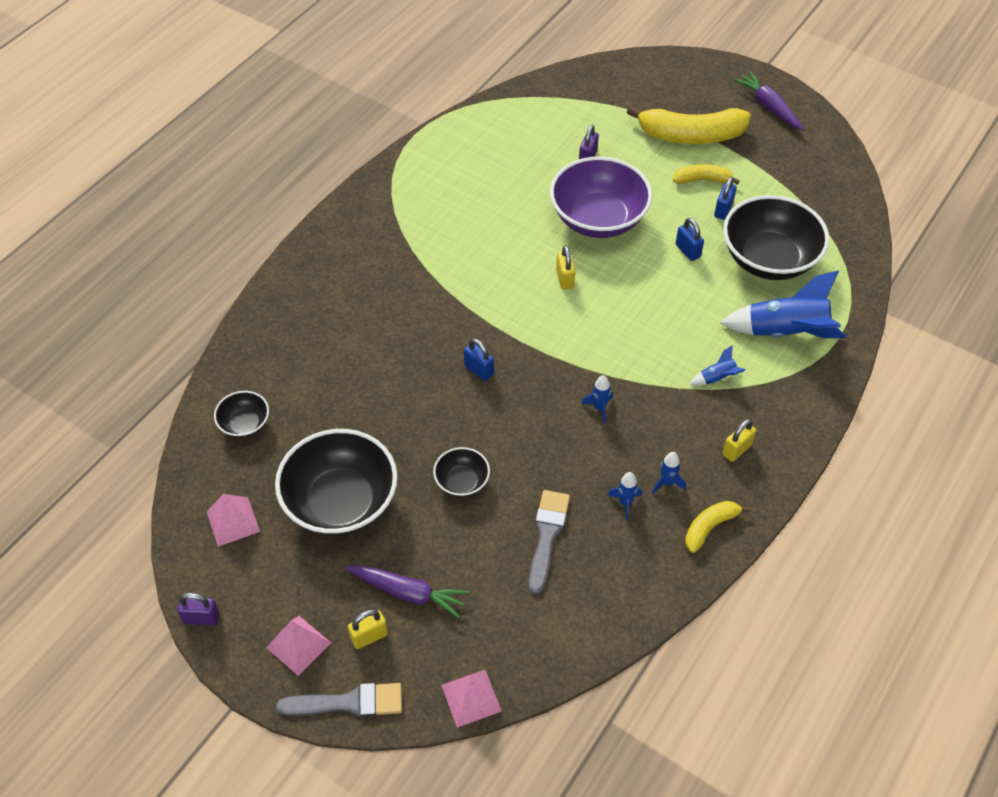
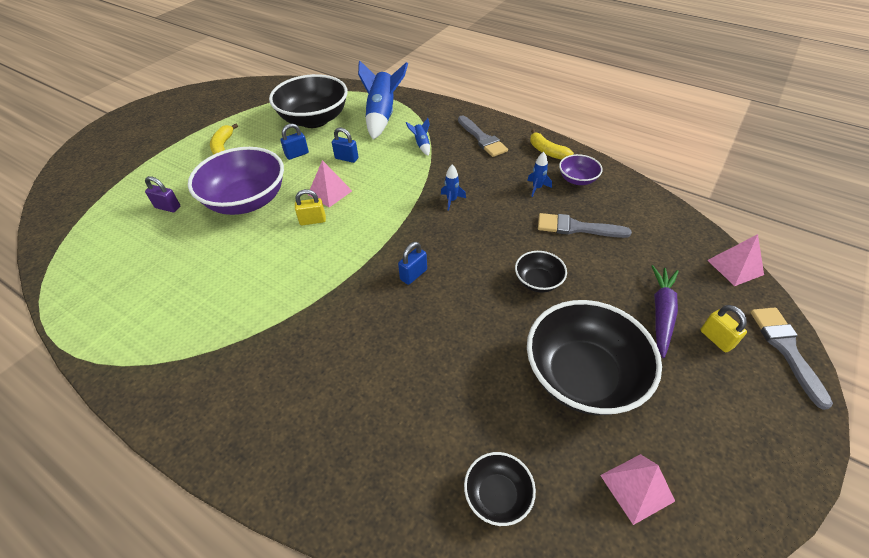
camera: 90 degrees left, 5 degrees down
purple padlock [177,593,220,626] -> none
pink pyramid [266,616,331,676] -> pink pyramid moved to [308,160,352,207]
yellow banana [627,106,751,144] -> none
blue rocket [652,452,686,494] -> none
blue padlock [714,177,737,220] -> blue padlock moved to [332,128,359,163]
yellow padlock [722,419,756,462] -> grey brush [458,116,508,157]
purple carrot [734,71,804,130] -> none
none -> purple bowl [559,154,603,185]

